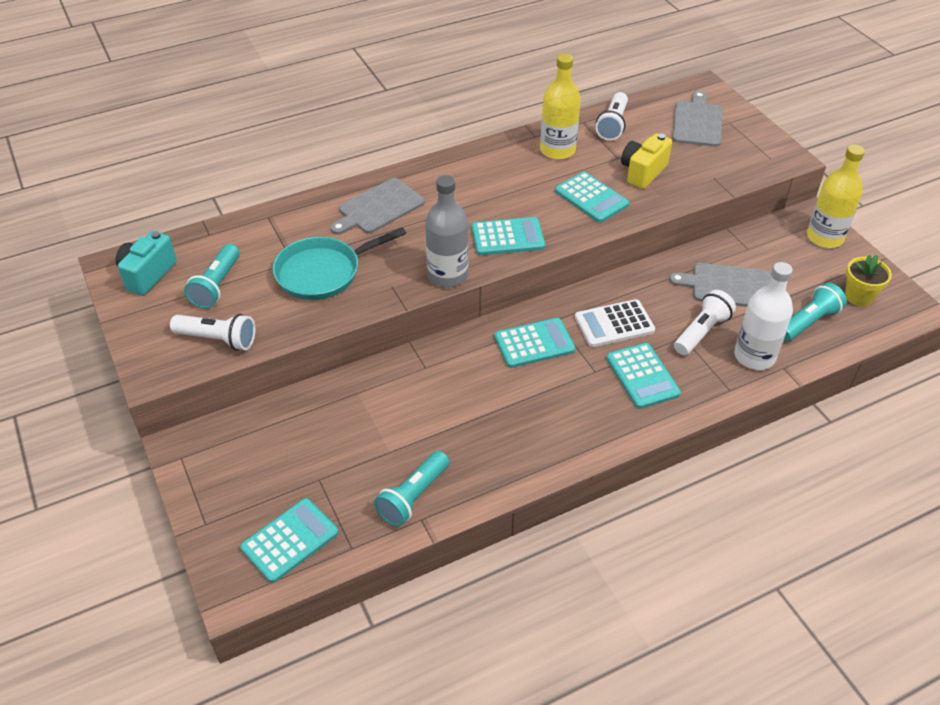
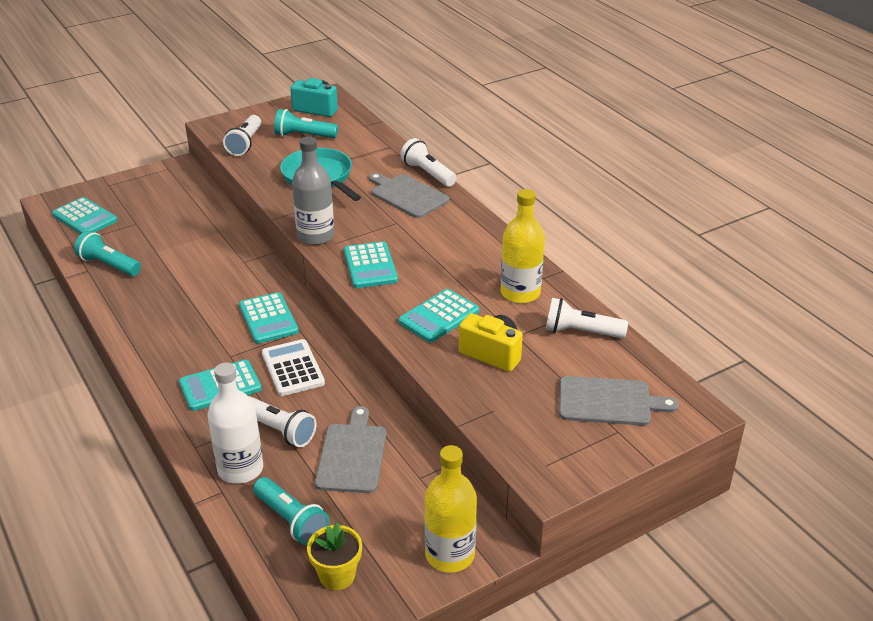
camera: 85 degrees right, 10 degrees down
none -> white flashlight [400,138,457,187]

